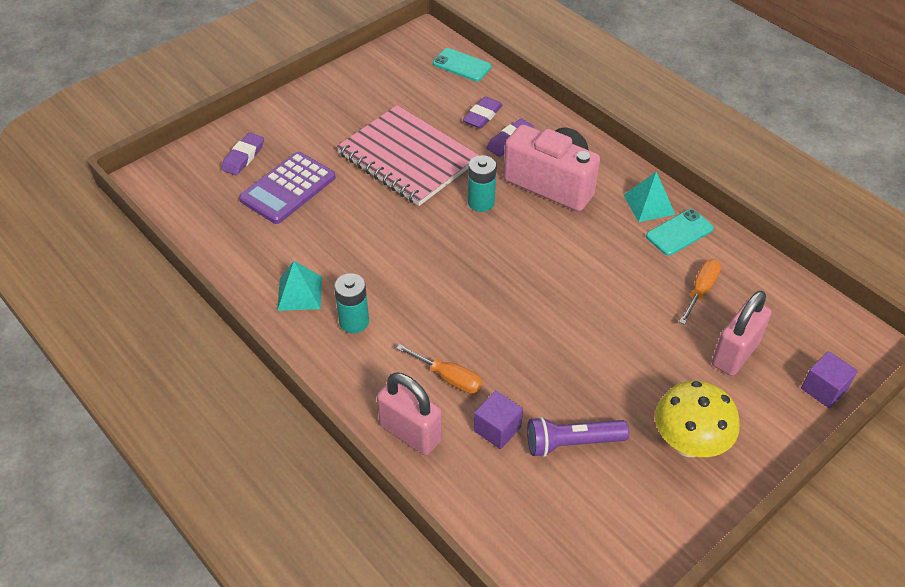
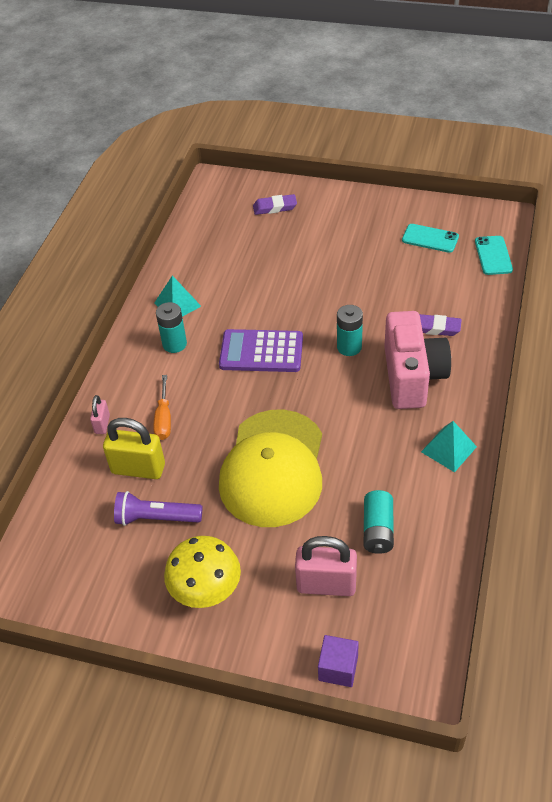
camera: 60 degrees right, 0 degrees up
purple calculator [239,152,336,224] -> purple calculator moved to [219,329,303,372]
pink notebook [336,105,479,206] -> none
pink padlock [377,373,442,455] -> pink padlock [90,395,110,434], size x0.53
purple eraser [463,96,503,129] -> none
purple cube [474,390,523,449] -> yellow padlock [103,418,165,479]
purple flashlight [527,417,629,457] -> purple flashlight turned 45 degrees counterclockwise [114,491,202,526]
turquoise phone [646,209,714,256] -> turquoise phone moved to [402,224,459,253]
orange screwdriver [679,259,721,325] -> turquoise battery [364,490,394,554]
none -> yellow cap [219,410,322,527]

